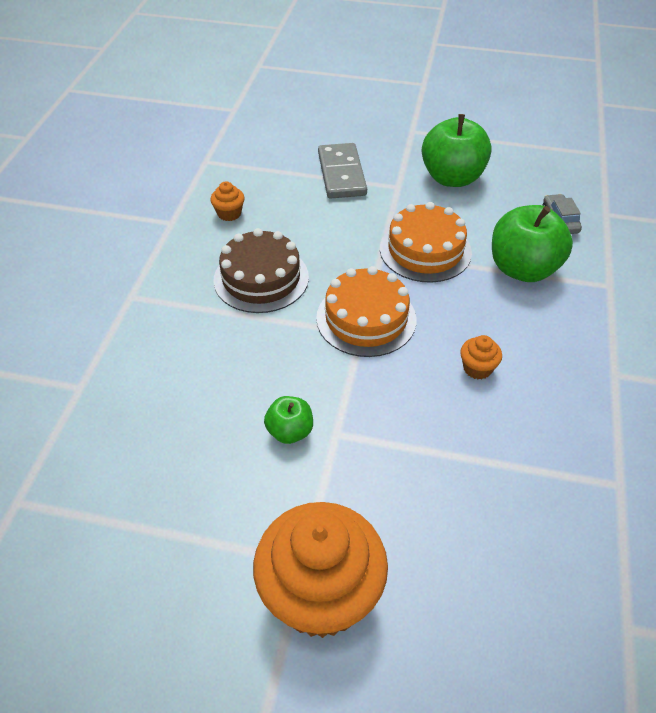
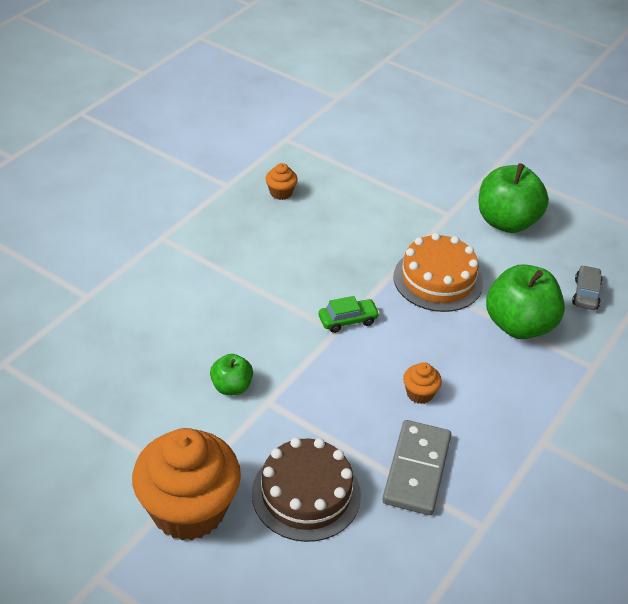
camera: 20 degrees right, 5 degrees down
brown cake [214,228,309,313] -> brown cake moved to [252,438,361,542]
orange cake [316,266,416,357] -> green car [319,296,380,333]
grey domino [318,143,367,199] -> grey domino moved to [382,420,451,515]

